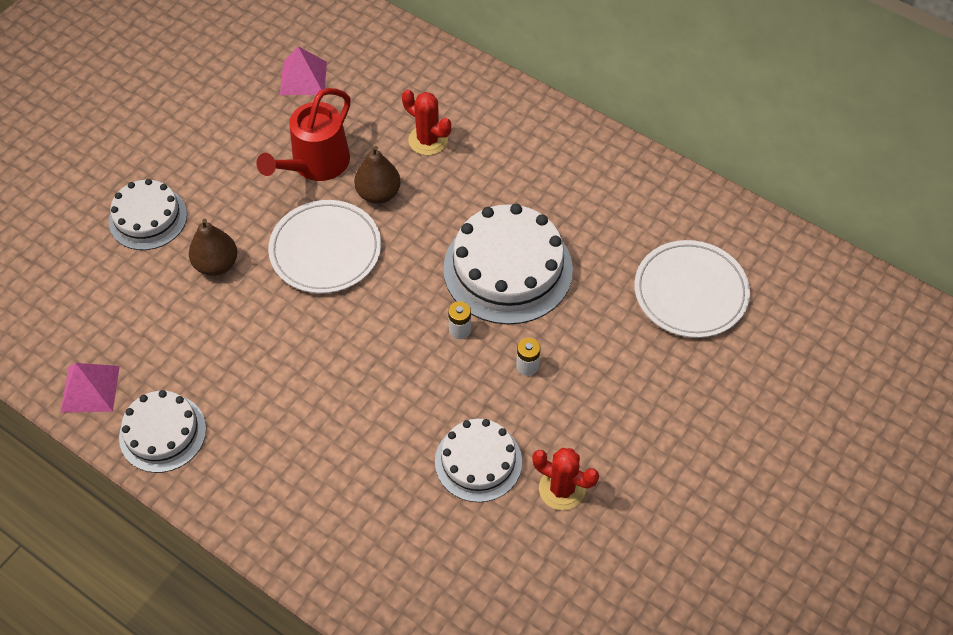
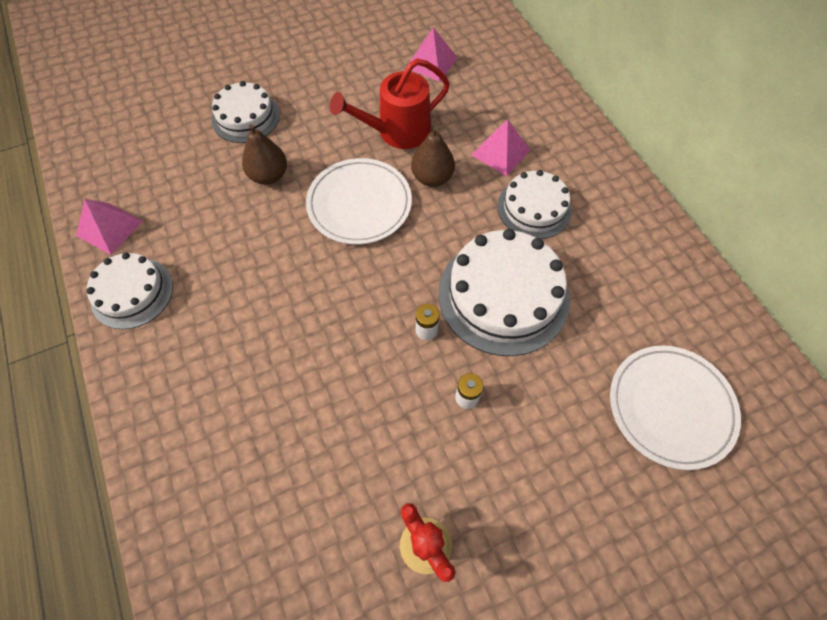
camera: 30 degrees right, 5 degrees up
red cactus [402,89,451,155] -> pink pyramid [472,120,530,176]
white cake [435,419,522,502] -> white cake moved to [497,170,572,239]

